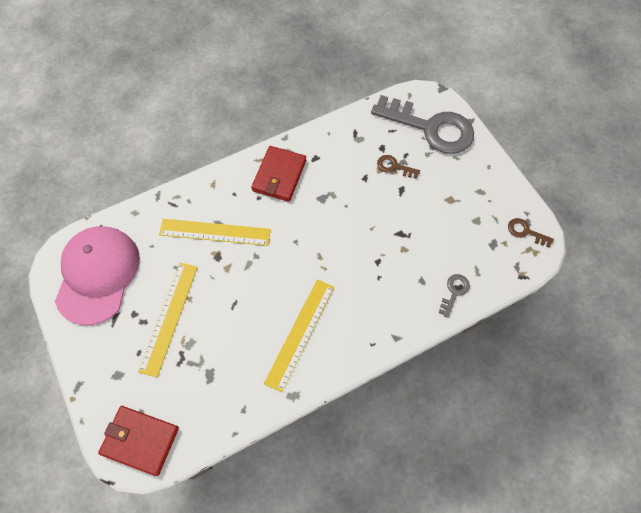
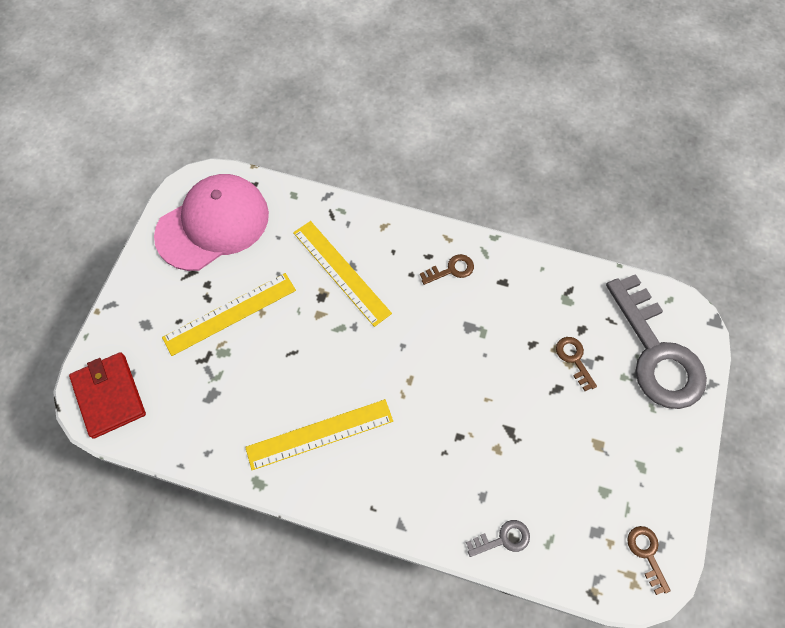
camera: 45 degrees right, 0 degrees up
red wallet [251,146,306,202] -> brown key [420,254,474,285]

